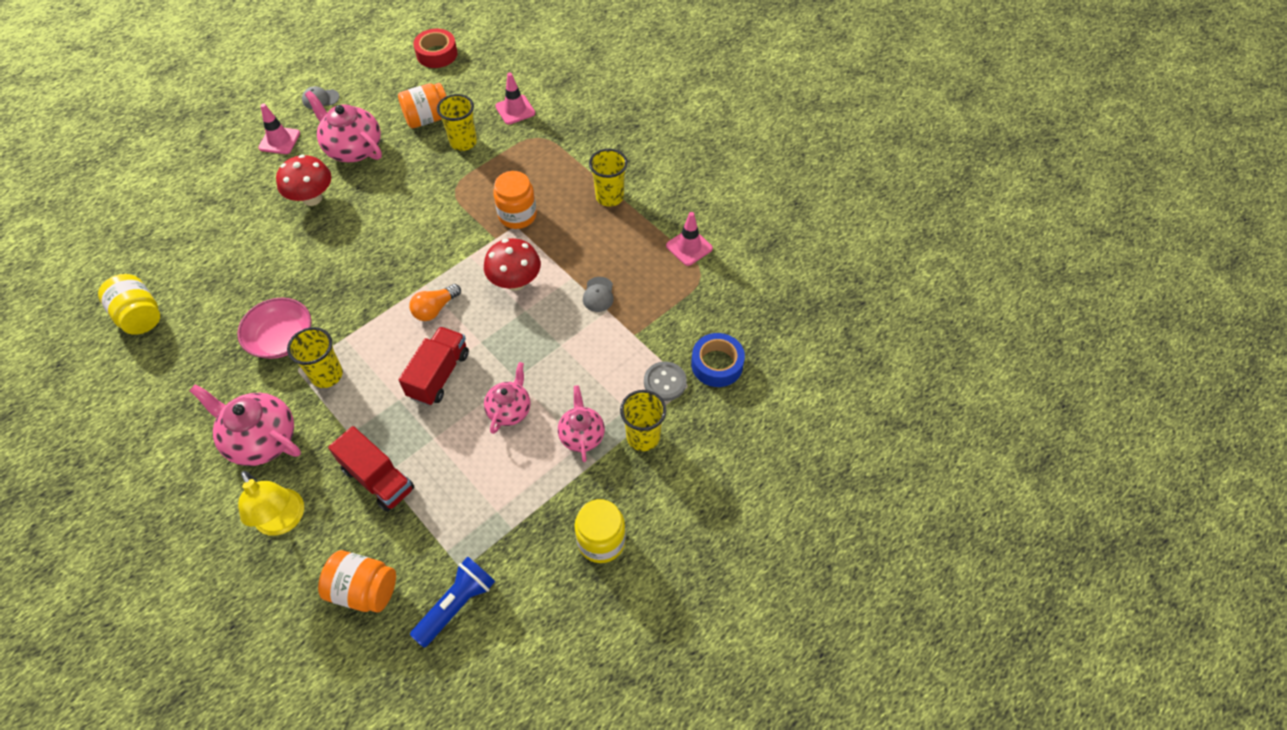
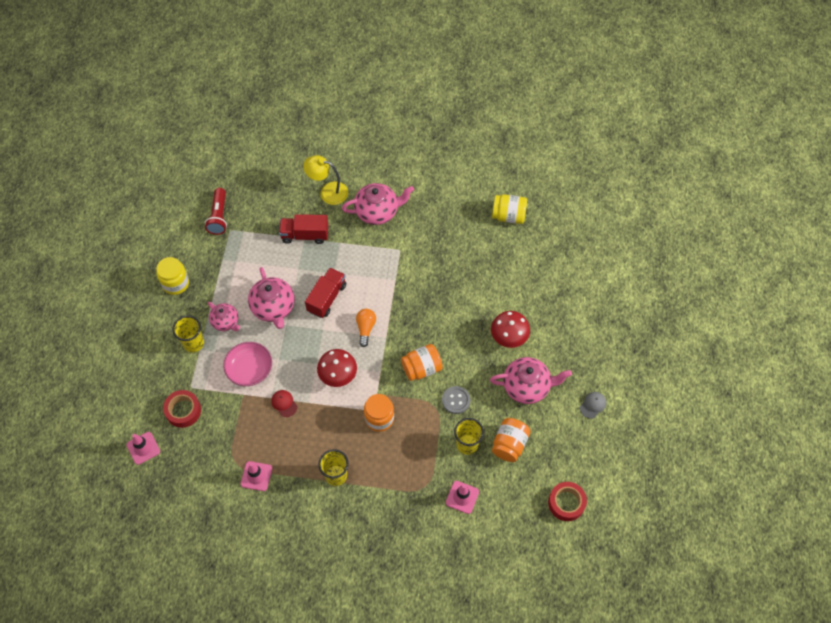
camera: 140 degrees right, 5 degrees up
pink bowl [237,298,312,359] -> pink bowl moved to [223,342,272,386]
pink traffic cone [258,104,300,154] -> pink traffic cone moved to [127,432,160,465]
yellow cup [287,327,343,388] -> none
orange jar [318,550,396,612] -> orange jar moved to [401,344,443,381]
red truck [399,326,469,406] -> red truck turned 135 degrees counterclockwise [305,268,346,318]
blue flashlight [410,557,495,648] -> red flashlight [205,188,227,235]
pink teapot [484,362,531,434] -> pink teapot [248,267,295,329], size x1.60
grey cap [583,277,613,312] -> red cap [271,390,297,417]
grey button [644,361,687,401] -> grey button moved to [442,386,470,414]
blue tape [691,333,745,387] -> red tape [163,390,201,428]

